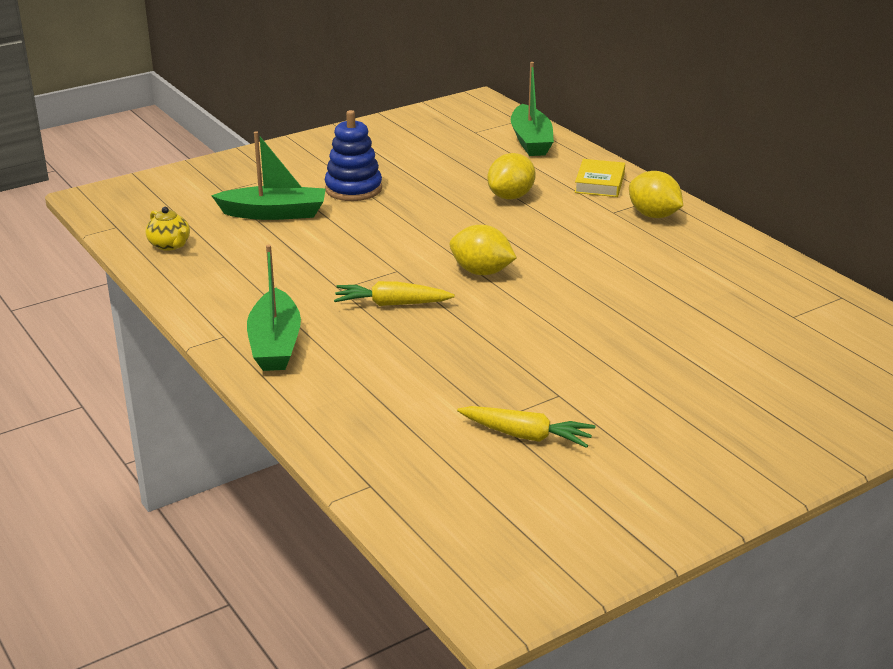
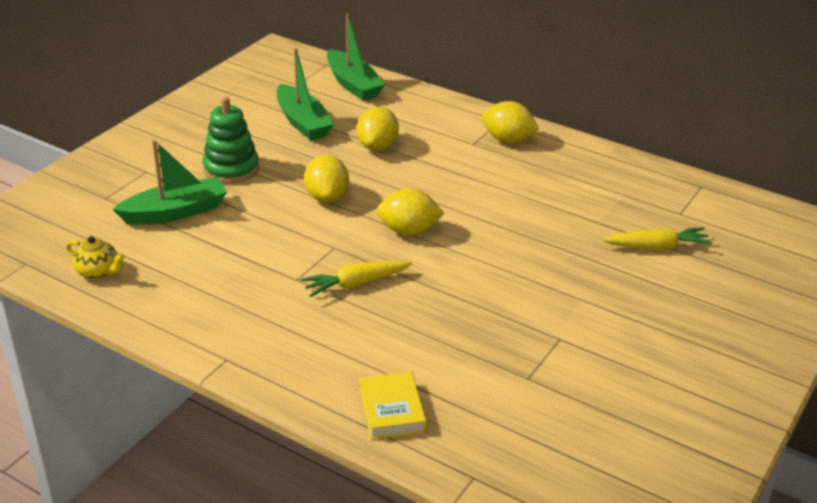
camera: 25 degrees left, 5 degrees up
green boat [247,244,301,371] -> green boat moved to [277,48,334,140]
blue stacking toy [325,110,382,201] -> green stacking toy [202,97,259,183]
yellow carrot [457,406,596,448] -> yellow carrot moved to [603,227,712,250]
yellow book [574,159,625,197] -> yellow book moved to [359,372,426,439]
none -> yellow lemon [304,155,349,203]

